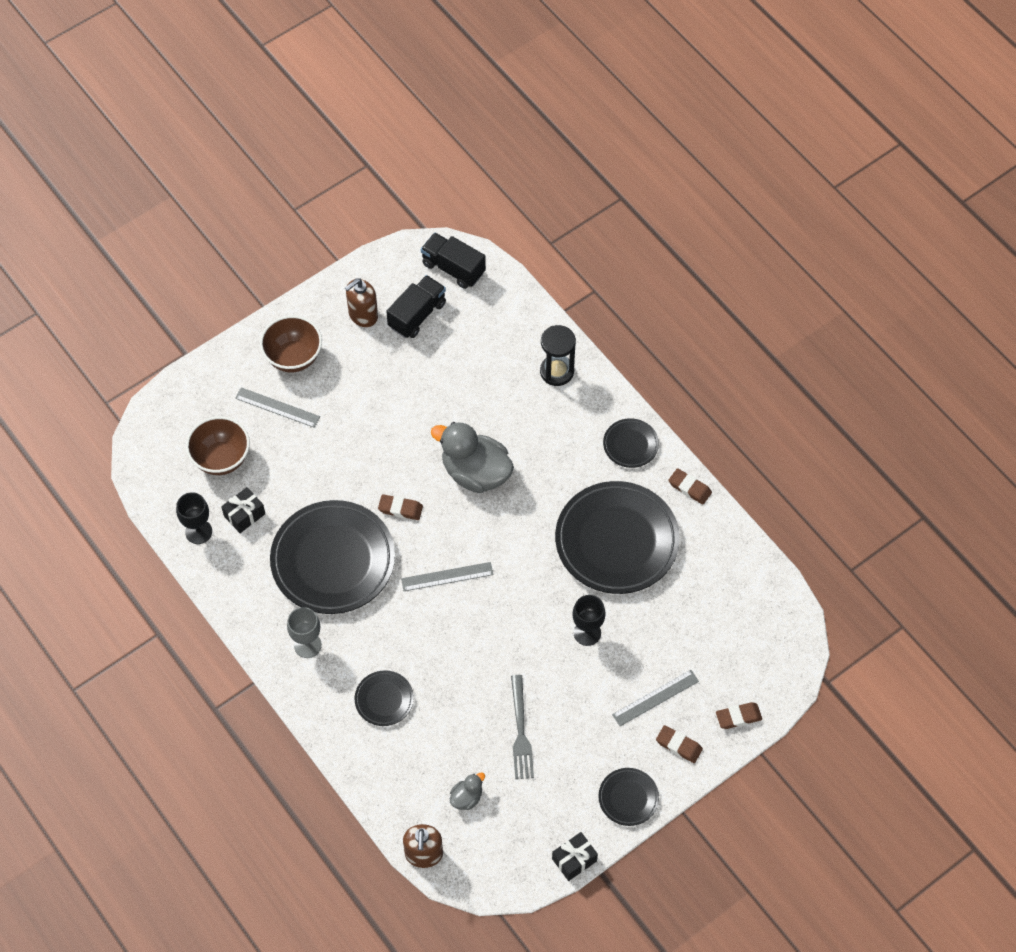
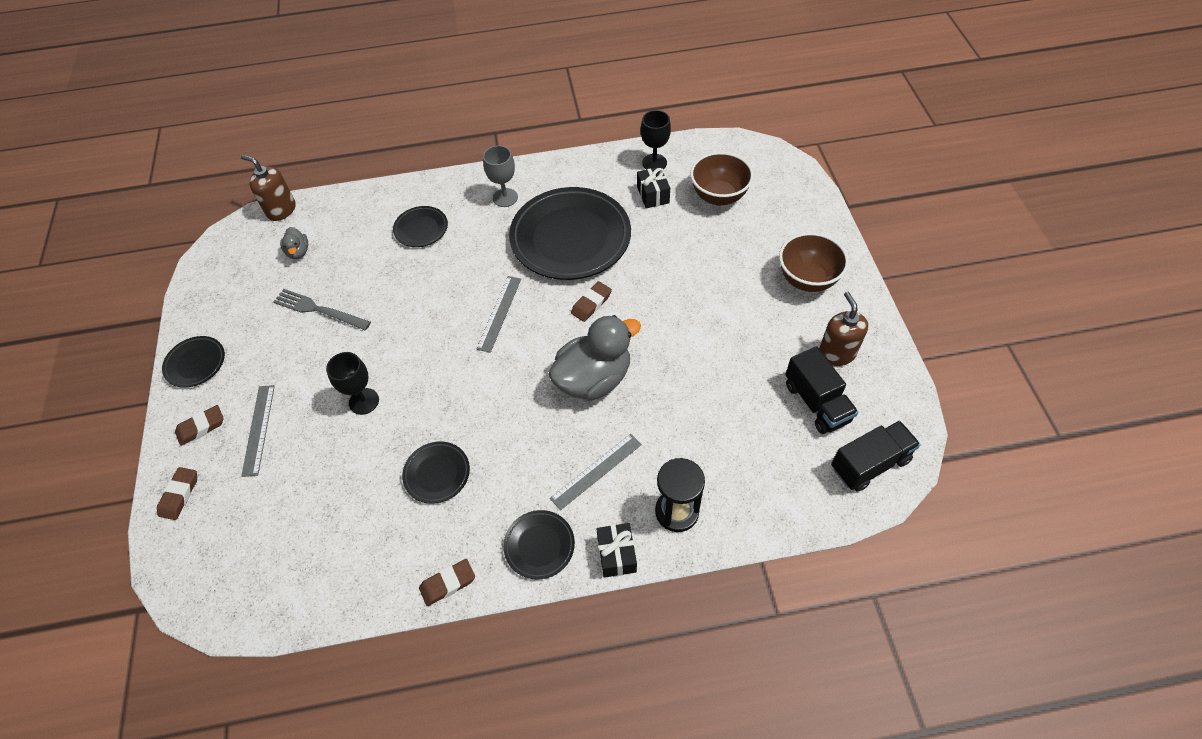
camera: 120 degrees right, 5 degrees down
grey ruler [235,387,320,428] -> grey ruler moved to [550,434,642,511]
black gift [552,832,598,881] -> black gift moved to [596,523,637,578]
black plate [555,481,680,594] -> black plate [402,442,470,504], size x0.46

